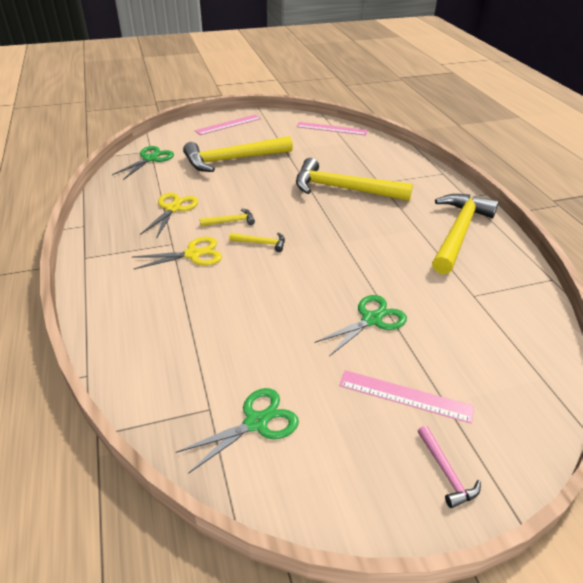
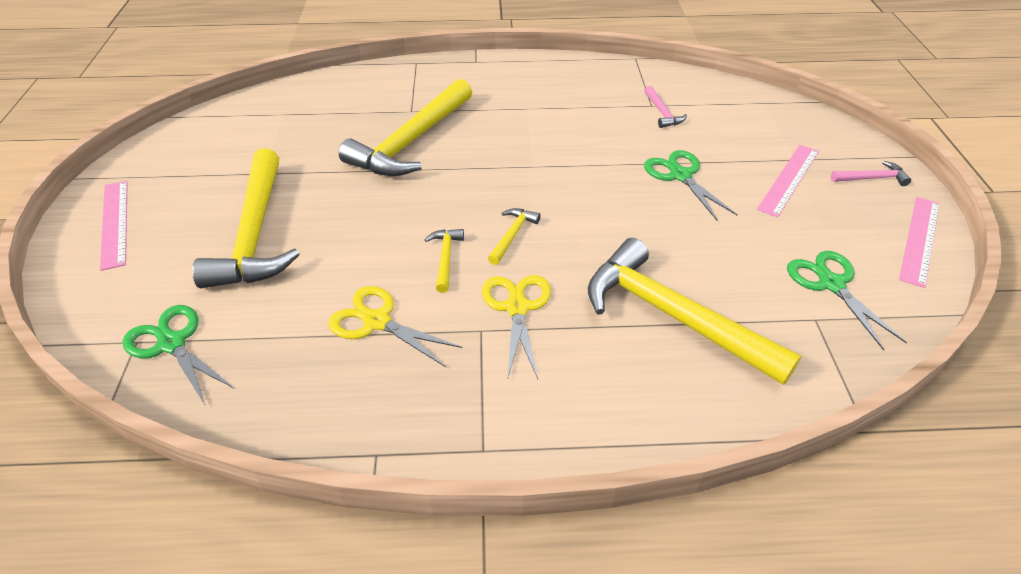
camera: 75 degrees left, 5 degrees up
pink ruler [296,122,368,135] -> pink ruler moved to [899,197,940,288]
yellow hammer [432,194,499,275] -> yellow hammer moved to [588,238,801,385]
none -> pink hammer [644,86,687,128]

